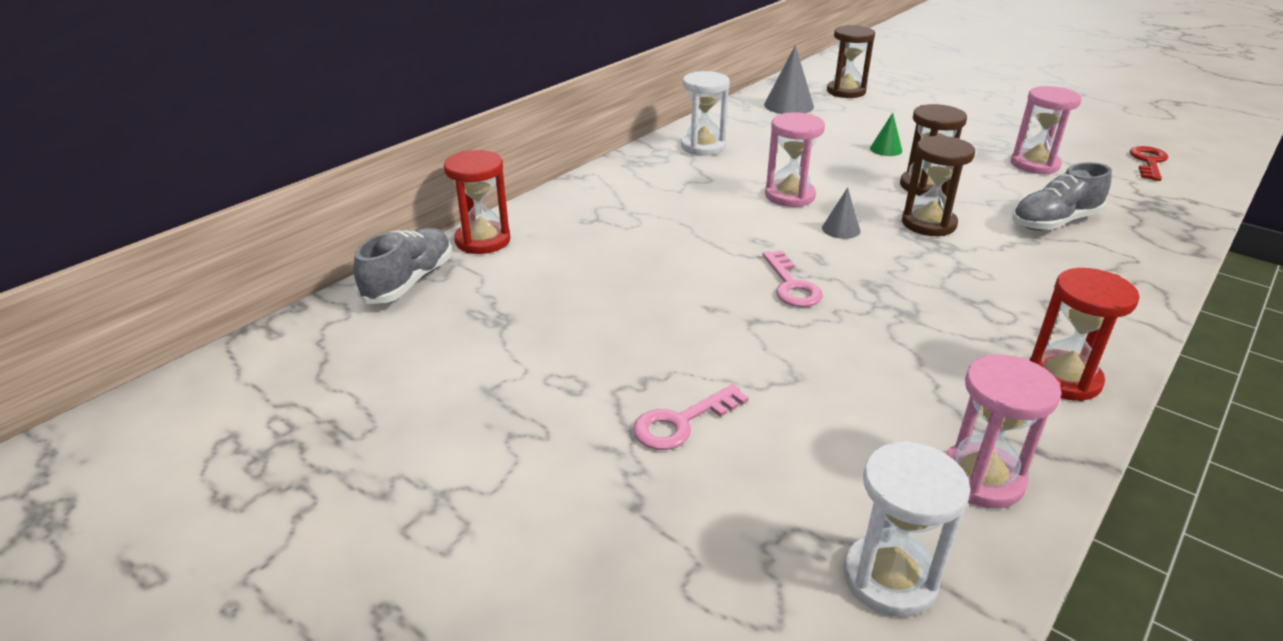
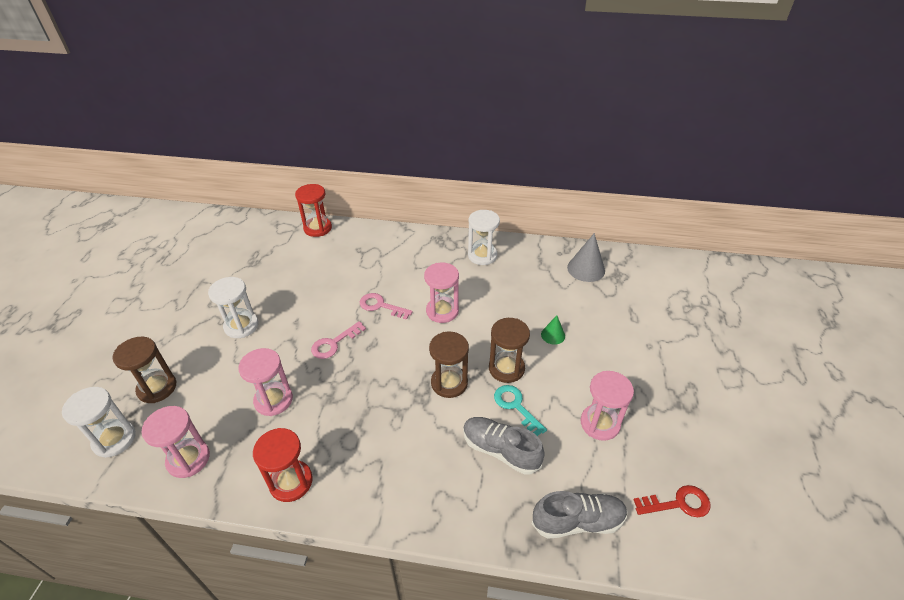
camera: 60 degrees right, 10 degrees up
grey shoe [354,228,452,304] -> grey shoe moved to [532,491,628,539]
pink key [633,384,749,450] -> pink key moved to [360,293,413,320]
grey cone [822,187,860,239] -> none
brown hourglass [827,25,875,98] -> brown hourglass moved to [112,337,176,403]
none -> white hourglass [208,277,259,338]
none -> pink hourglass [238,348,293,416]
none -> turquoise key [494,385,547,436]

